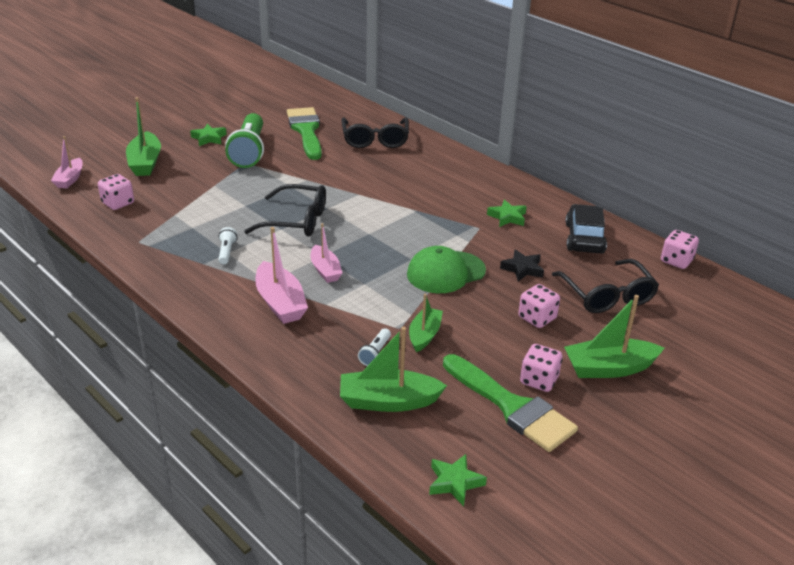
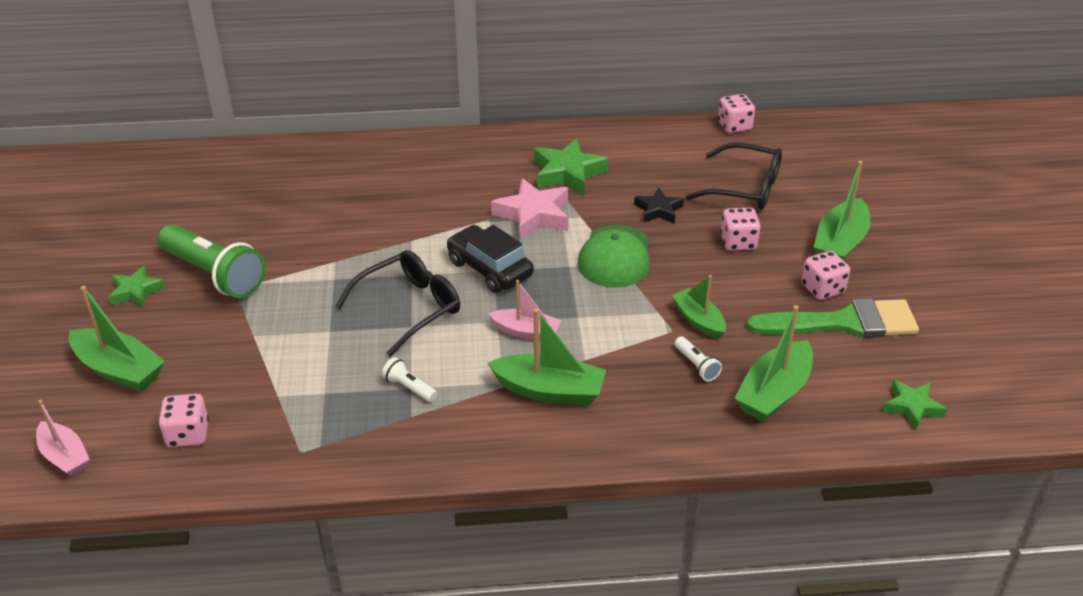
camera: 50 degrees left, 5 degrees up
pink boat [255,227,308,324] -> green boat [488,308,606,406]
green brush [287,107,322,160] -> none
black glasses [341,117,409,148] -> none
green star [487,200,527,227] -> green star [534,138,609,195], size x1.63
black car [565,204,607,254] -> black car moved to [446,225,534,293]
none -> pink star [491,178,568,239]

